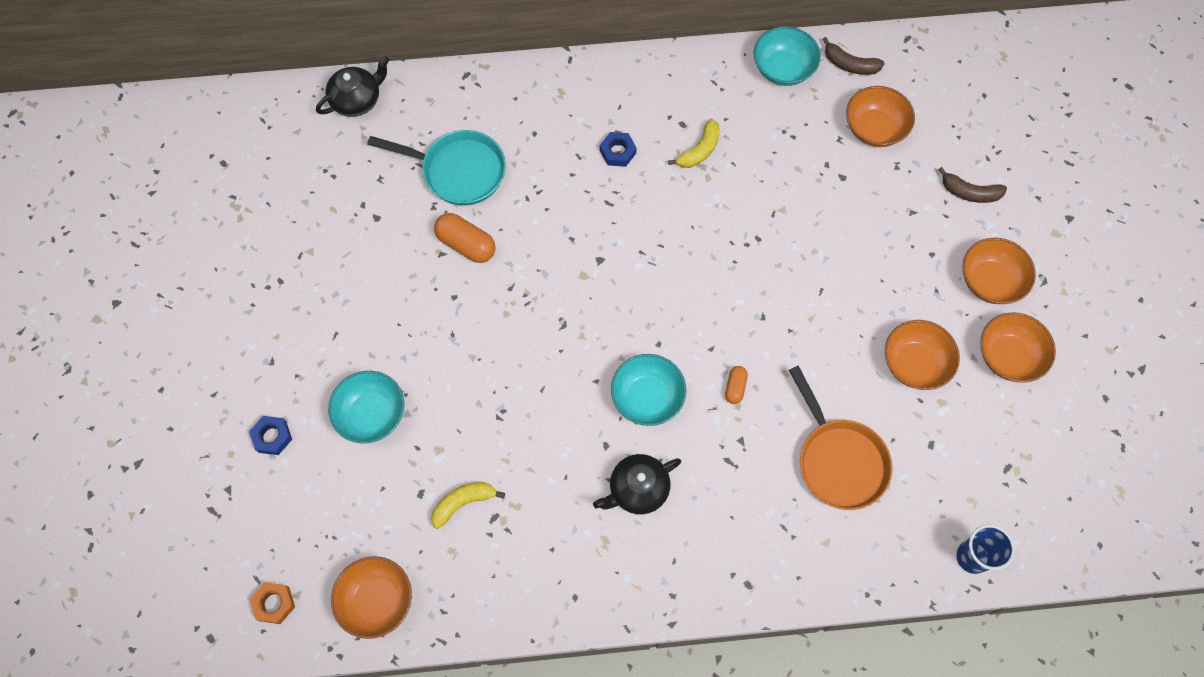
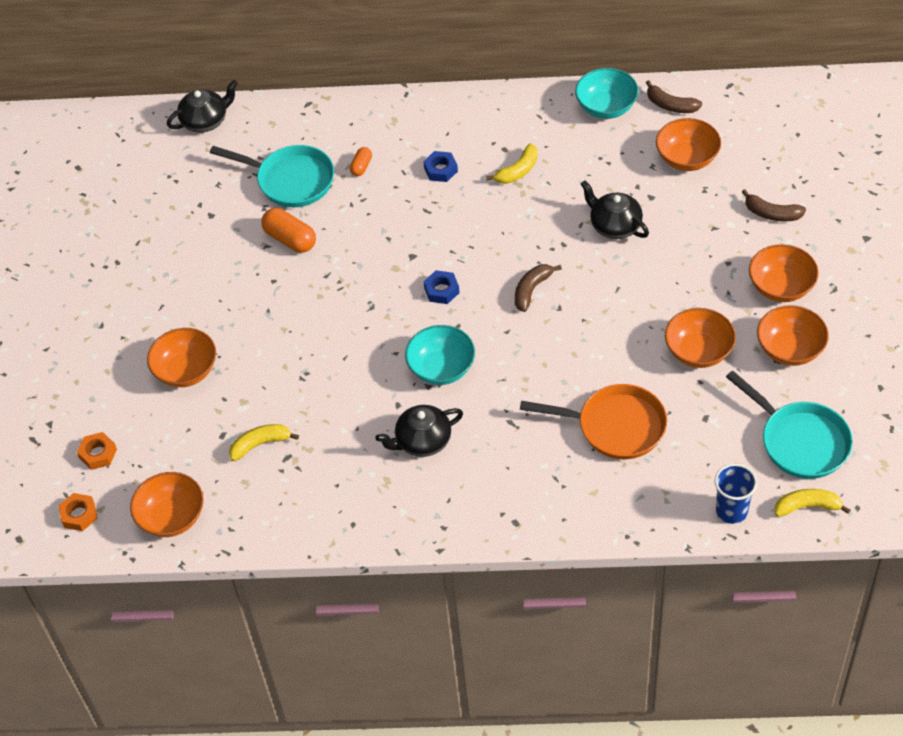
camera: 10 degrees right, 15 degrees down
blue nut [249,416,292,455] -> blue nut moved to [423,270,460,304]
turquoise bowl [328,371,404,443] -> orange bowl [147,328,216,387]
orange capsule [725,366,748,404] -> orange capsule moved to [350,147,372,176]
orange pan [789,366,893,510] -> orange pan turned 60 degrees counterclockwise [520,384,667,460]
none -> orange nut [77,432,117,470]
none -> brown banana [515,264,562,312]
none -> black teapot [581,180,649,239]
none -> turquoise pan [726,371,853,479]
none -> yellow banana [774,489,850,517]

